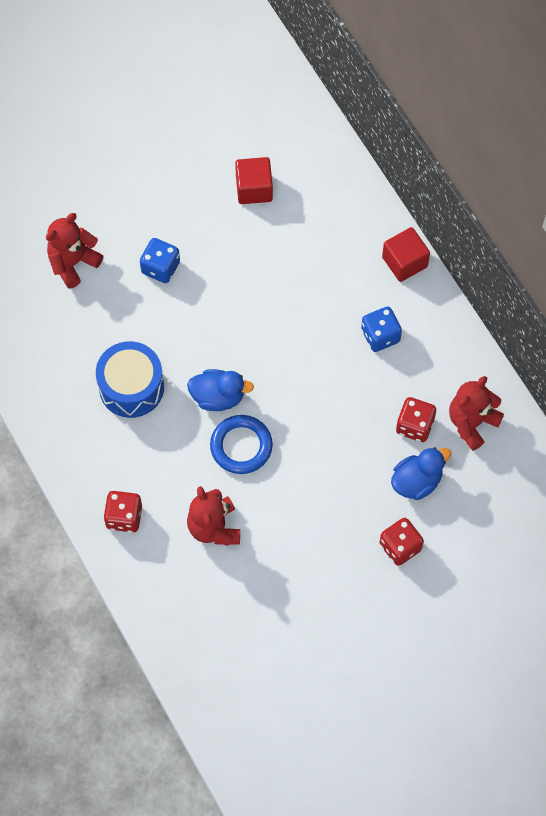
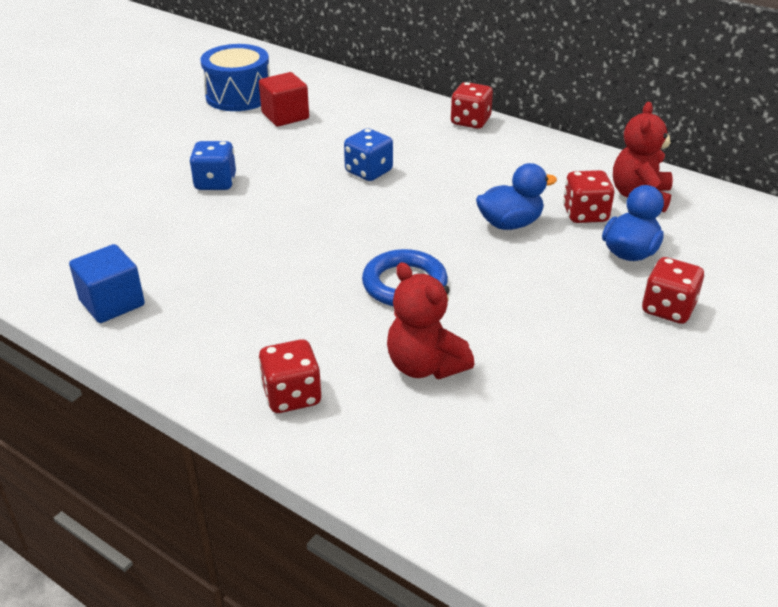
camera: 25 degrees left, 30 degrees down
red teddy bear [46,213,103,289] -> none
blue drum [96,341,164,418] -> blue drum moved to [200,44,270,111]
blue duck [187,369,254,411] -> blue duck moved to [476,163,557,230]
blue dice [361,307,402,352] -> blue dice moved to [344,128,393,181]
red cube [382,227,430,282] -> red dice [451,82,493,129]
none -> blue cube [69,244,145,323]

